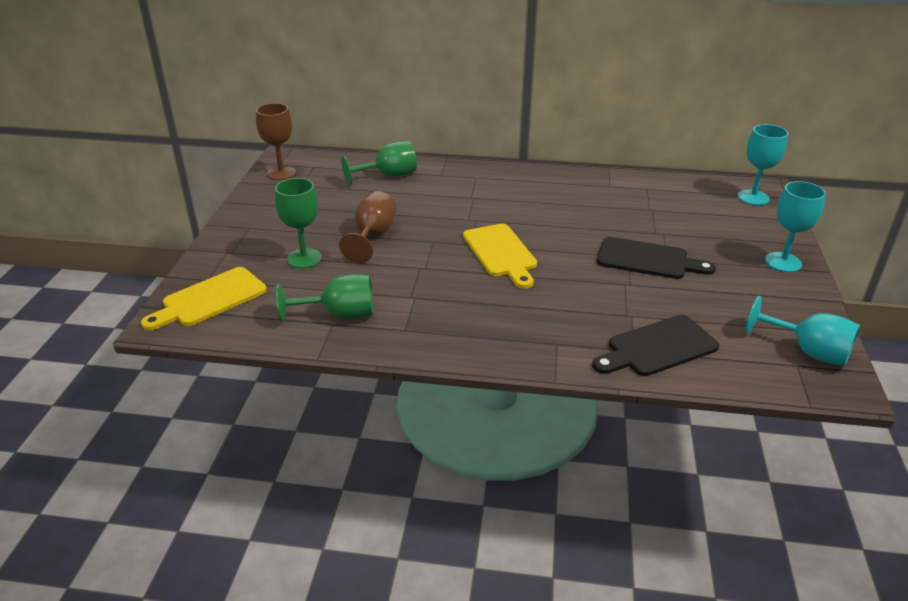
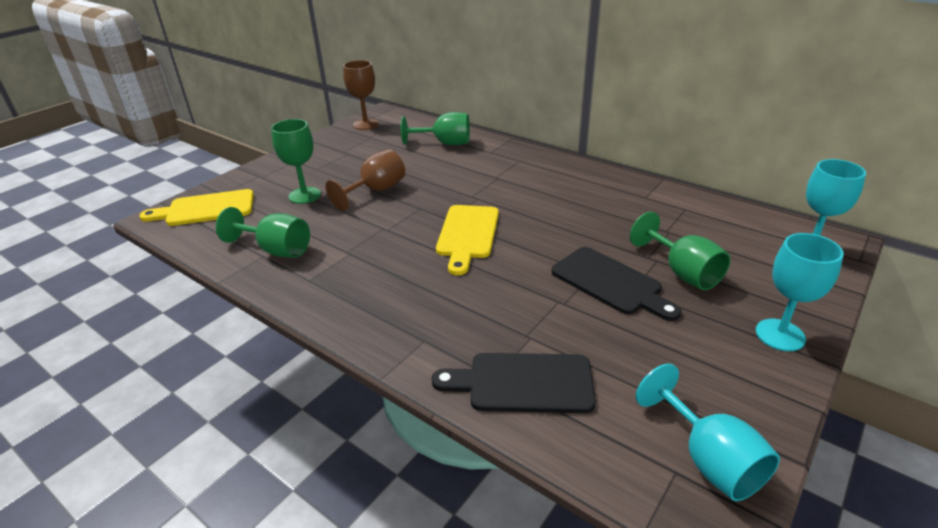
camera: 30 degrees right, 0 degrees up
none -> green goblet [630,212,730,290]

